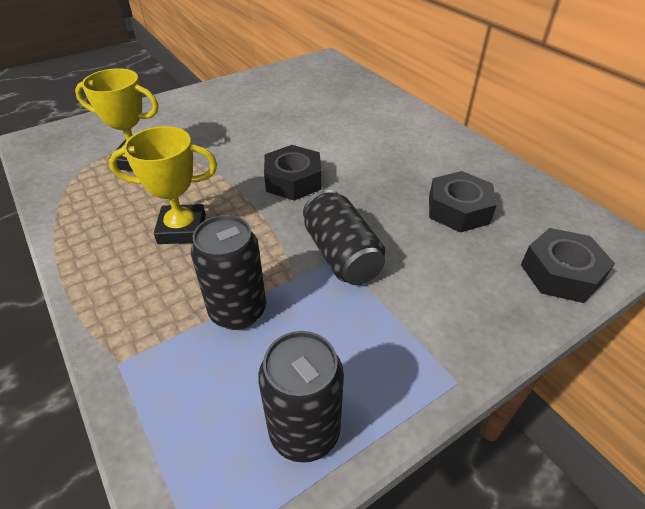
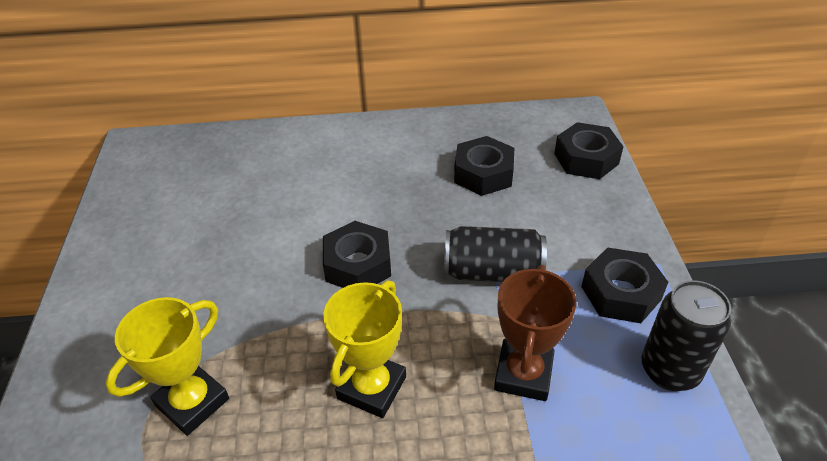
camera: 60 degrees left, 0 degrees up
black can [191,215,266,330] -> brown trophy [494,265,576,401]
none -> black nut [581,247,668,323]

